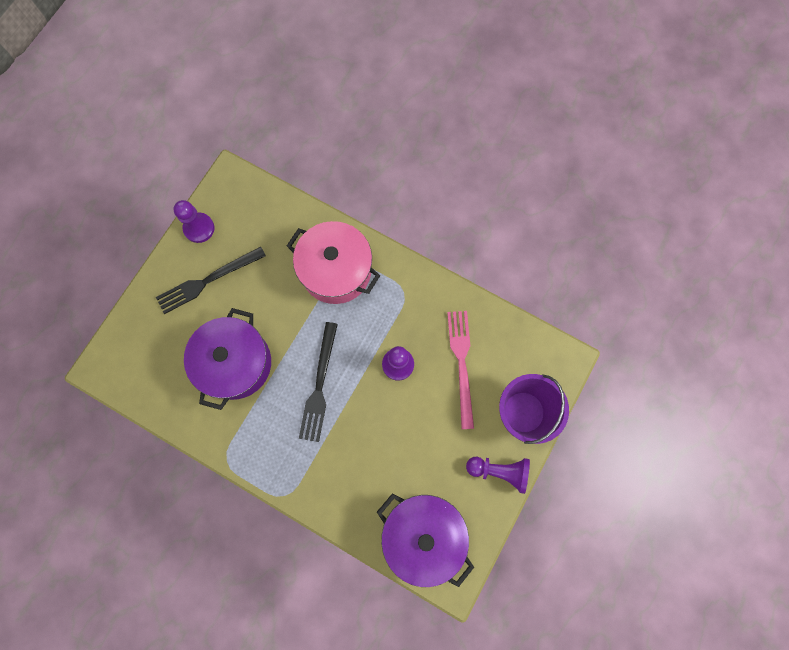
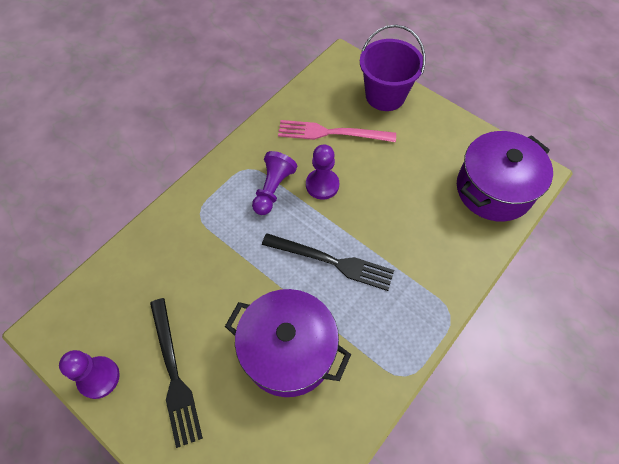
camera: 80 degrees left, 15 degrees down
pink pot [287,221,380,304] -> none
purple pawn [466,457,530,494] -> purple pawn moved to [252,151,297,215]

